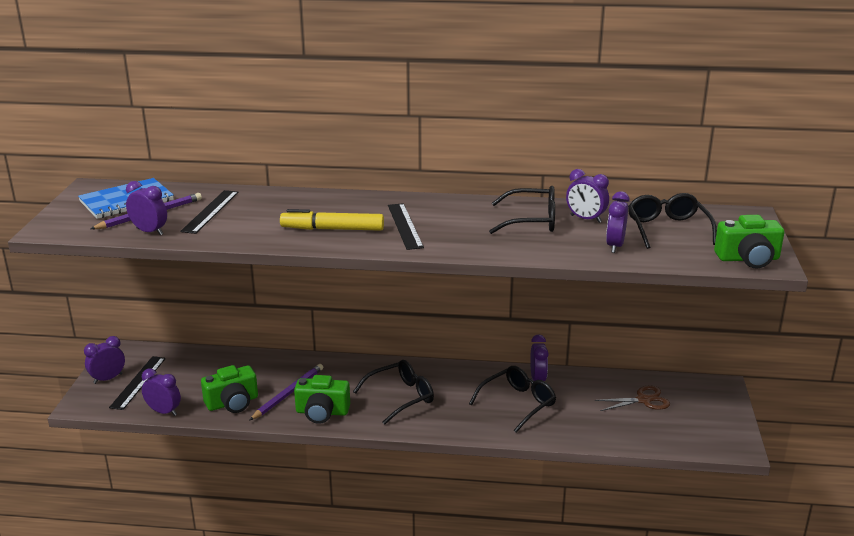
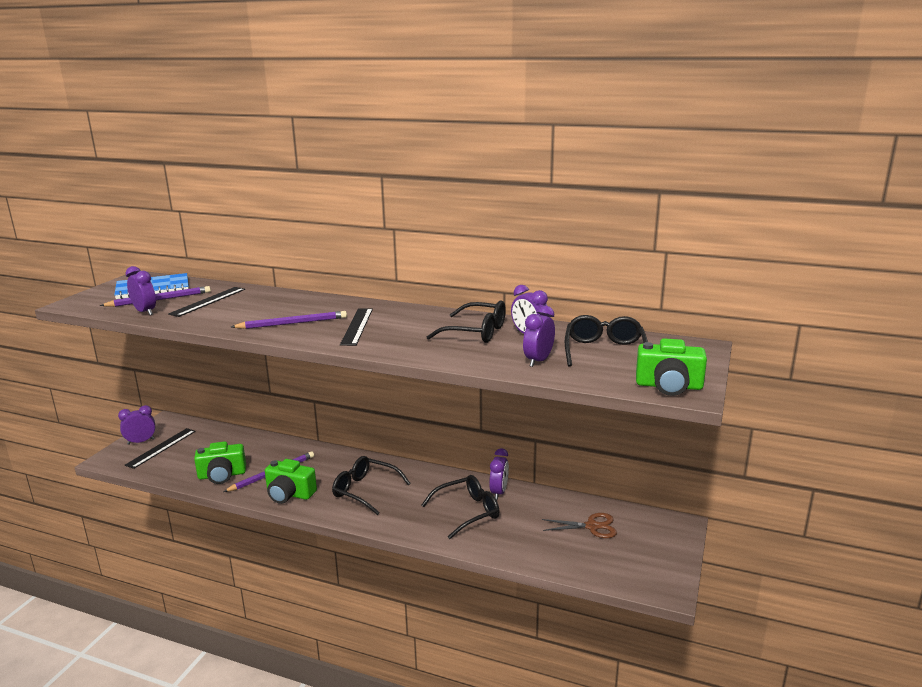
camera: 15 degrees right, 5 degrees down
purple clock [142,368,181,416] -> none
yellow marker [280,209,384,231] -> purple pencil [231,311,347,329]
black glasses [353,360,434,425] -> black glasses turned 135 degrees counterclockwise [332,456,411,515]

